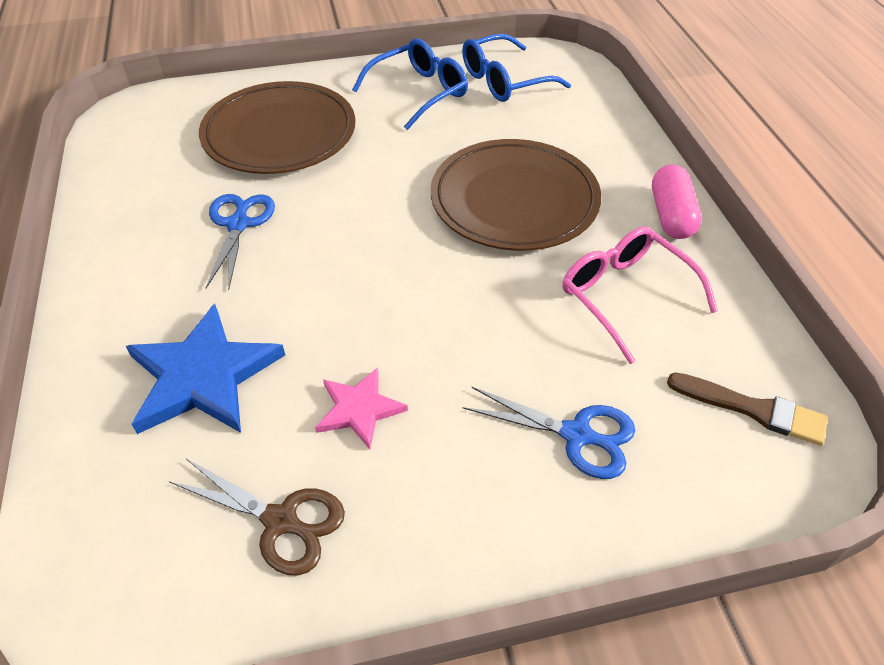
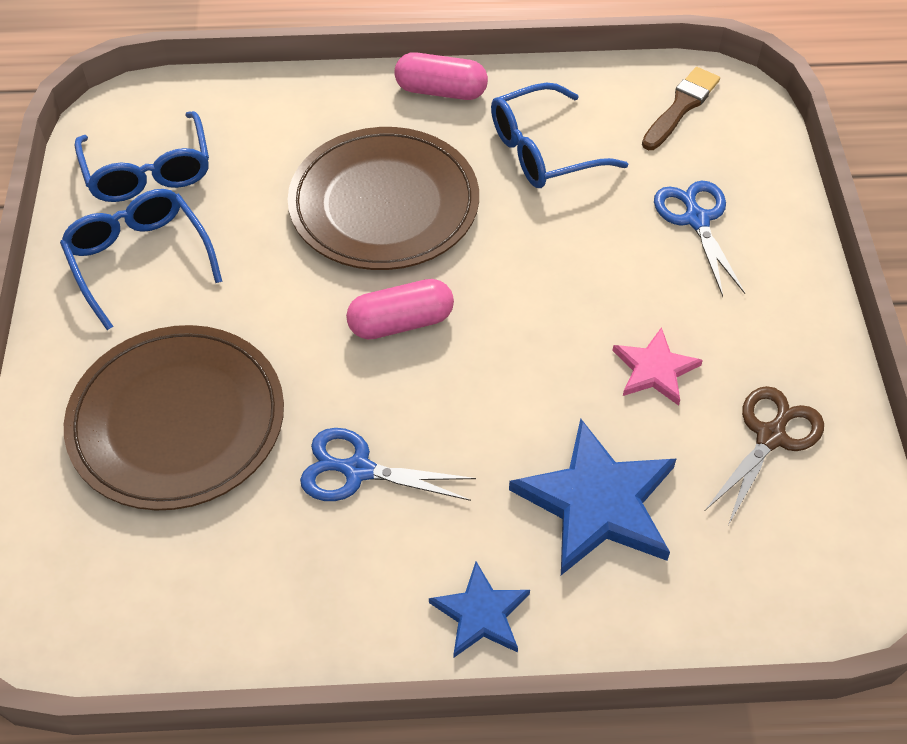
camera: 80 degrees left, 5 degrees up
blue scissors [463,386,635,479] -> blue scissors turned 45 degrees counterclockwise [654,180,745,297]
pink glasses [562,226,718,364] -> blue glasses [491,82,628,188]
none -> pink capsule [346,279,454,339]
none -> blue star [429,562,530,657]

